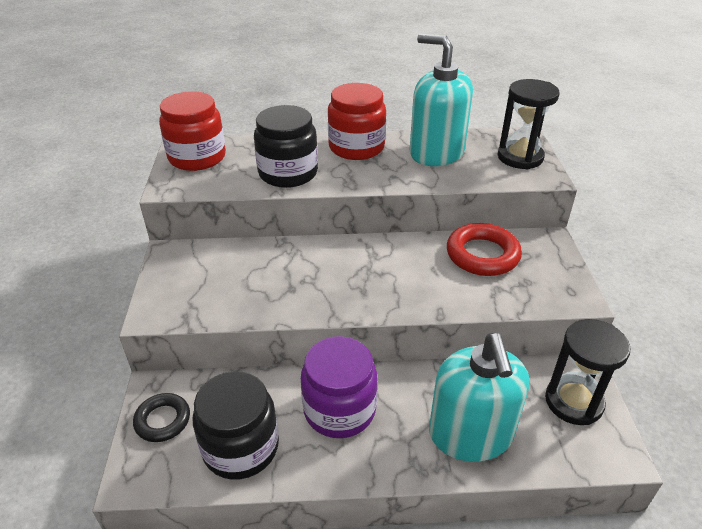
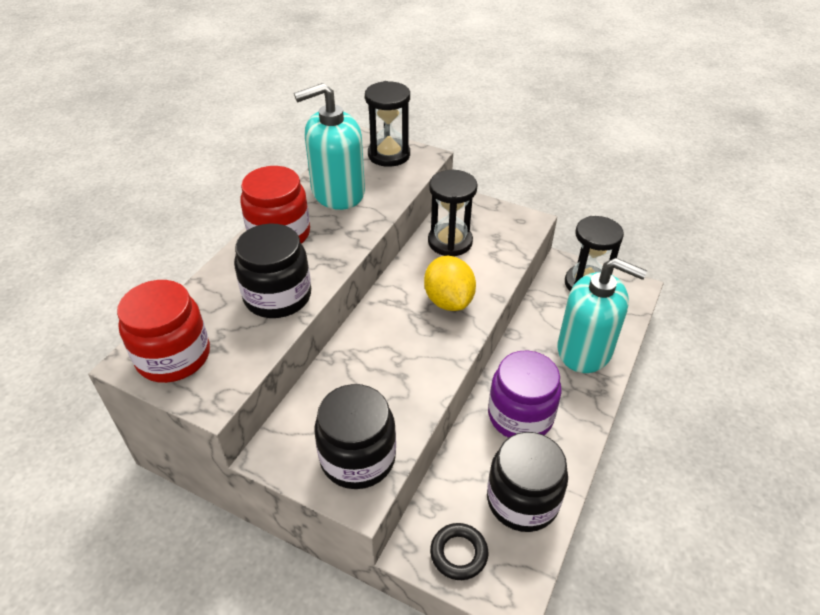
camera: 60 degrees left, 5 degrees up
red ring [447,223,522,276] -> black hourglass [428,170,478,256]
none -> black jar [314,384,396,489]
none -> yellow lemon [424,256,476,311]

